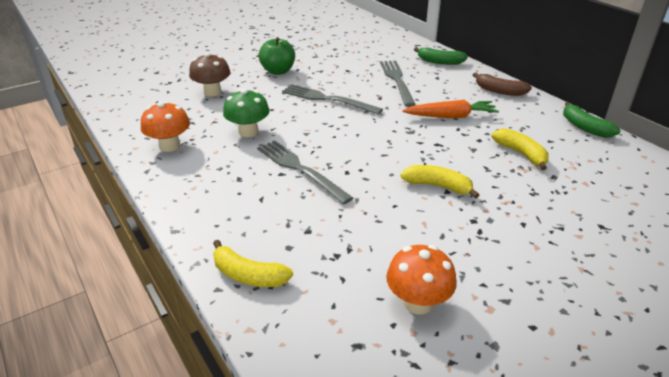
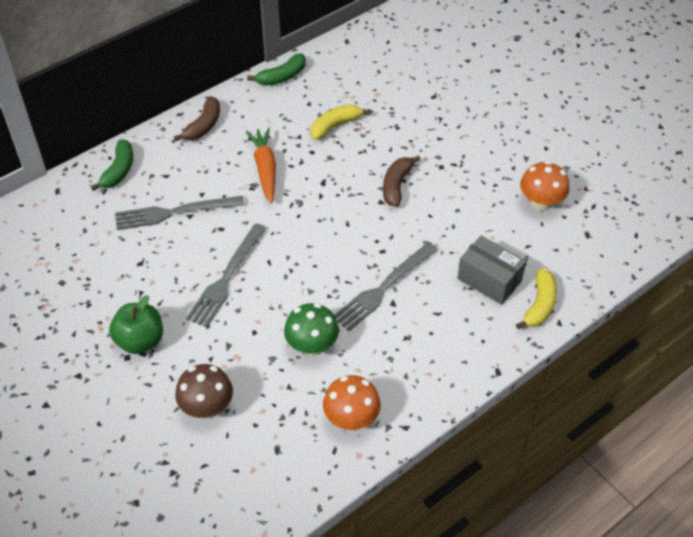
camera: 95 degrees left, 15 degrees up
yellow banana [401,165,479,199] -> brown banana [383,155,420,207]
none -> grey box [457,235,526,305]

